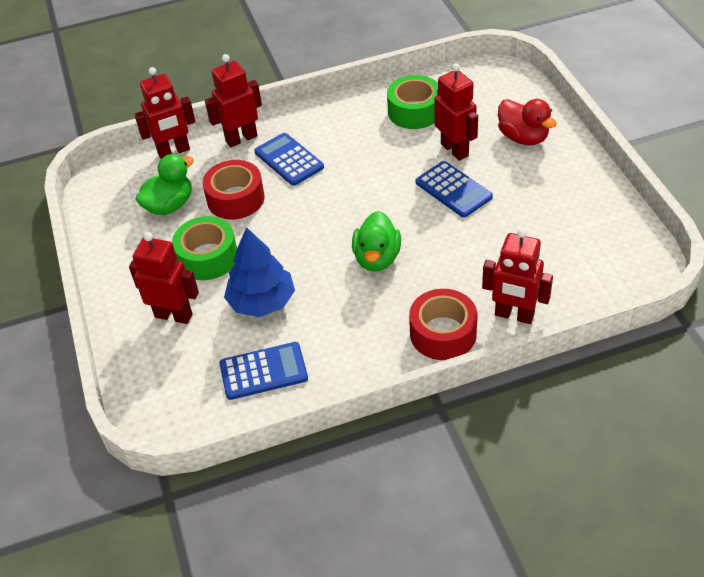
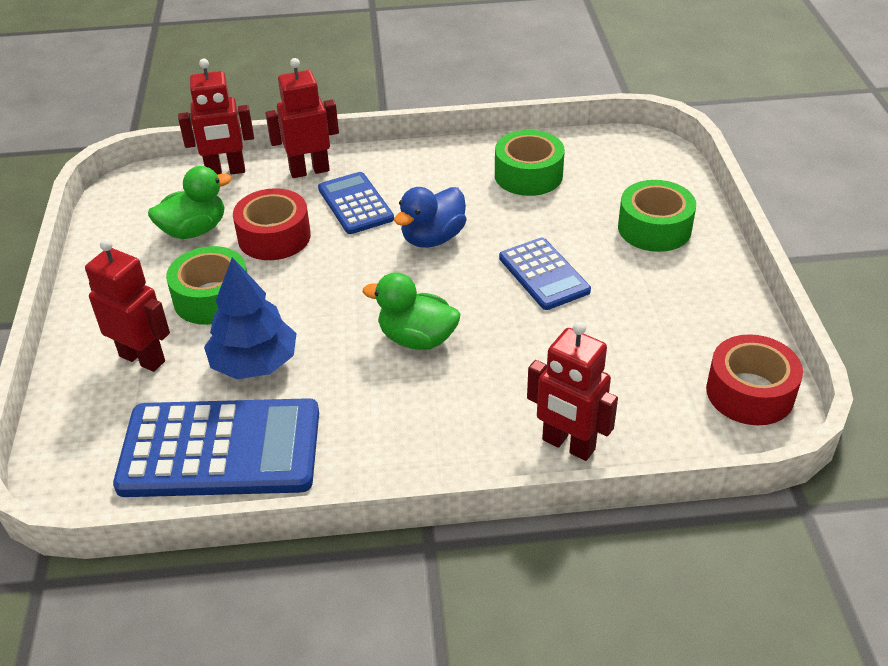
camera: 10 degrees right, 5 degrees down
blue calculator [219,342,308,400] -> blue calculator [113,398,319,497], size x1.75
green duck [352,211,401,272] -> green duck turned 90 degrees clockwise [363,272,460,350]
red tape [409,289,477,360] -> red tape moved to [706,334,803,425]
red robot [434,63,478,161] -> none
red duck [498,99,557,145] -> green tape [618,180,696,252]
none -> blue duck [394,187,467,248]

